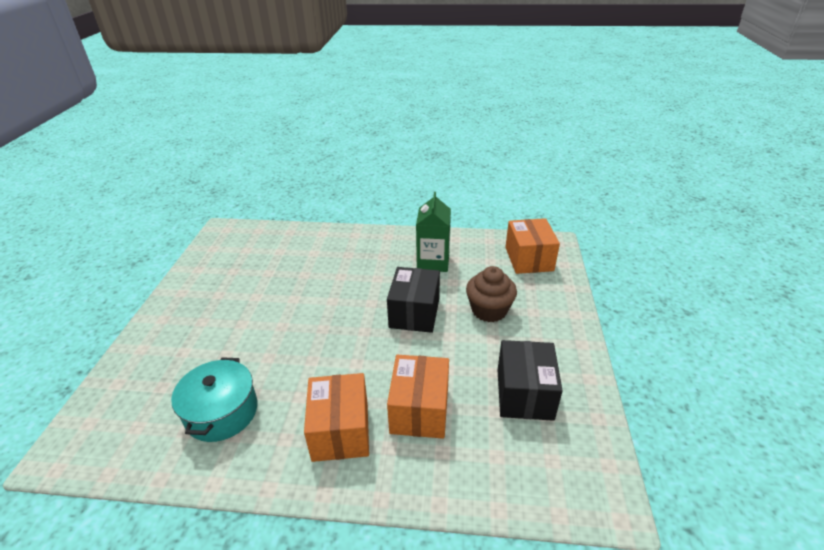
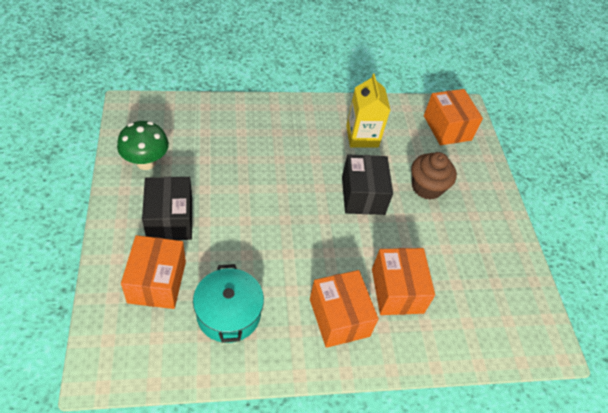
camera: 20 degrees left, 15 degrees up
green carton [416,192,451,272] -> yellow carton [346,74,390,148]
black box [498,340,563,421] -> black box moved to [142,177,192,240]
none -> green mushroom [117,121,169,170]
none -> orange box [121,235,186,309]

